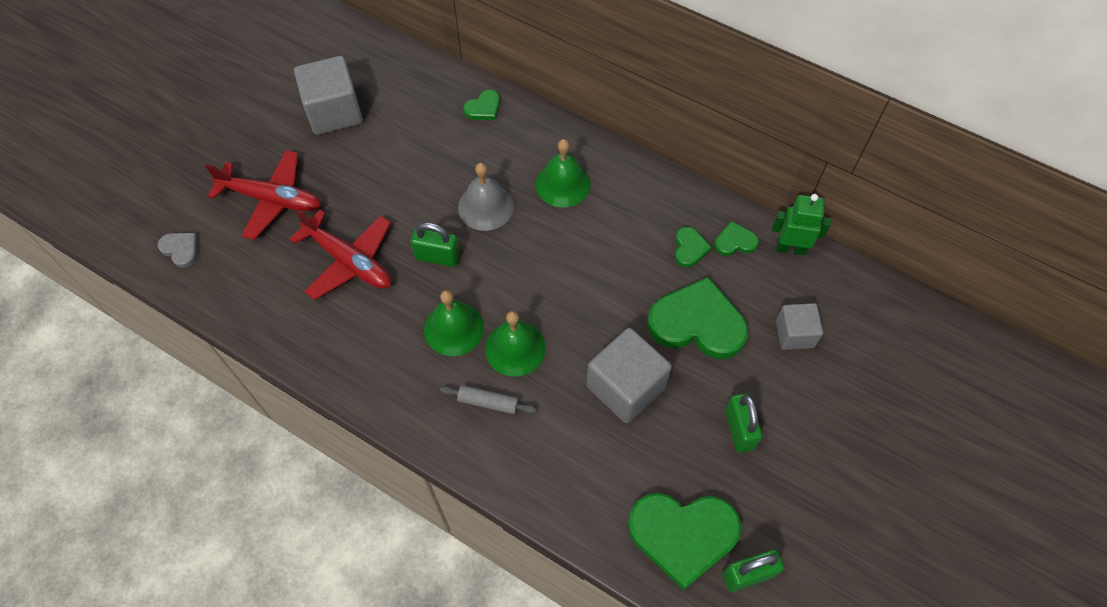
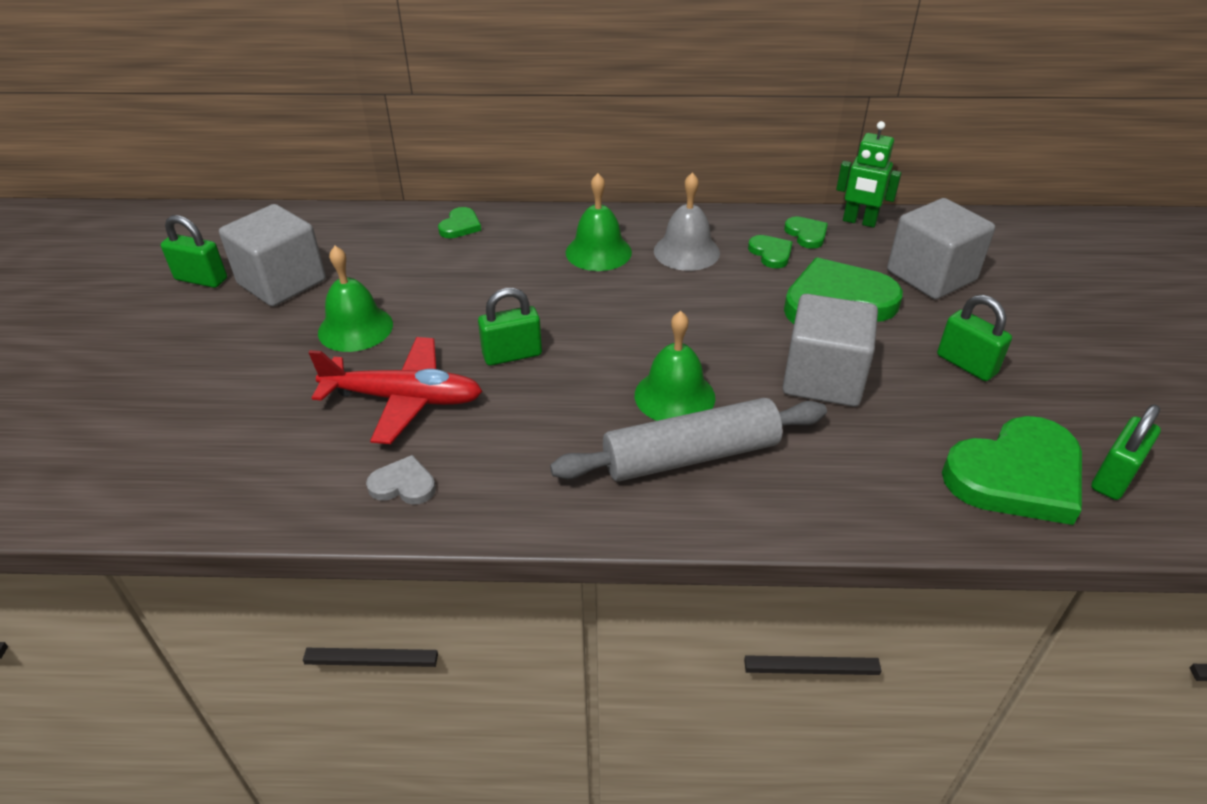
camera: 30 degrees left, 20 degrees down
grey heart [158,233,197,268] -> grey heart moved to [366,455,436,505]
red plane [205,150,321,240] -> none
green bell [424,290,484,356] -> green bell moved to [318,246,393,352]
grey rolling pin [440,385,537,414] -> grey rolling pin [550,398,827,482], size x2.08
grey bell [458,163,514,231] -> grey bell moved to [654,172,720,271]
green heart [714,221,759,256] -> green heart turned 105 degrees clockwise [784,216,828,249]
green robot [772,194,831,255] -> green robot turned 135 degrees counterclockwise [836,121,902,228]
grey cube [776,303,823,350] -> grey cube [887,198,995,300], size x1.65
none -> green padlock [161,215,227,288]

